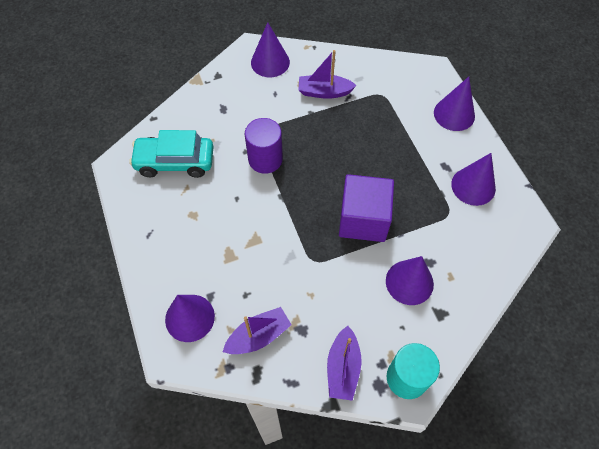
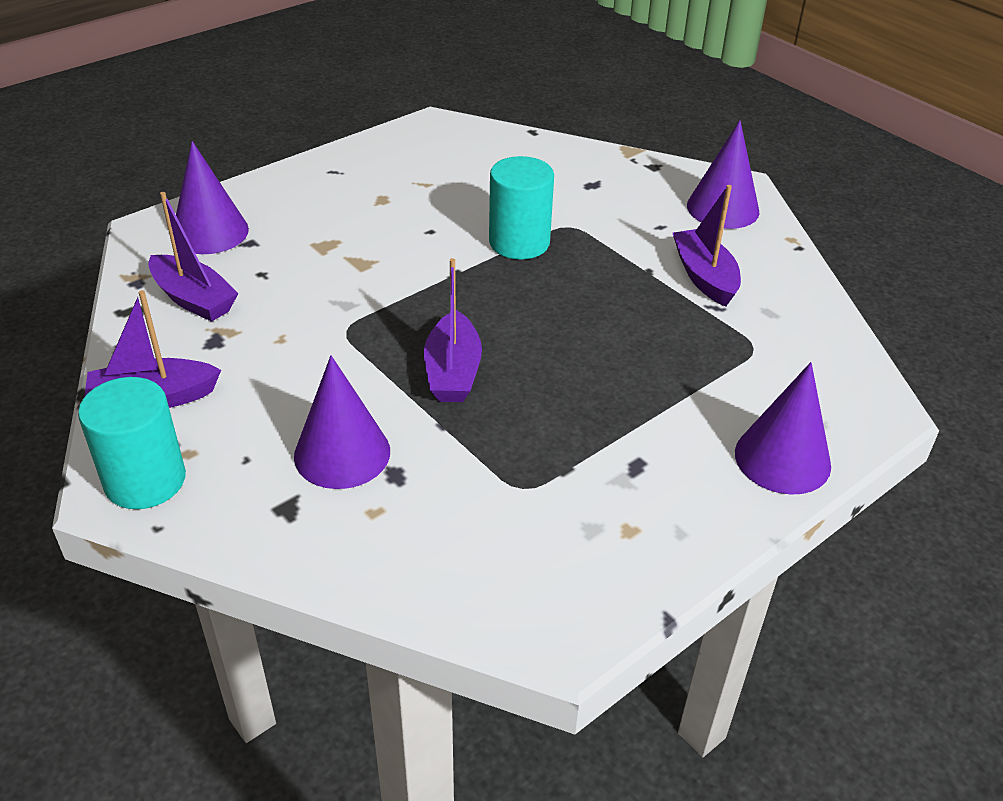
camera: 70 degrees right, 20 degrees down
turquoise car [129,130,214,178] -> none
purple cylinder [245,118,283,174] -> turquoise cylinder [489,156,554,260]
purple cube [339,174,394,242] -> purple boat [424,258,482,402]
purple cone [451,153,496,206] -> none

